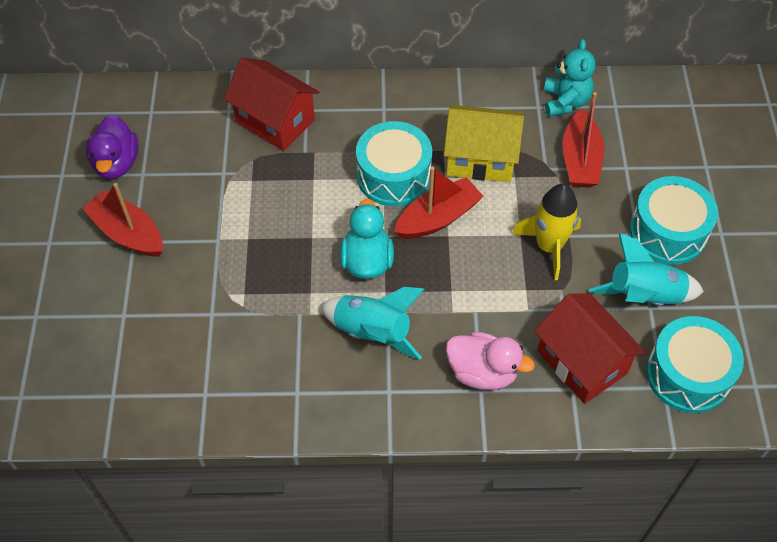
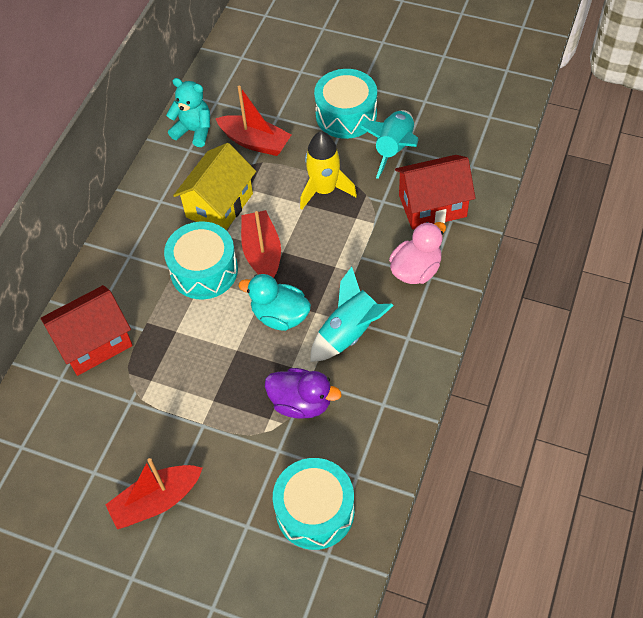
camera: 65 degrees left, 0 degrees up
purple duck [86,114,138,179] -> purple duck moved to [265,368,341,419]
turquoise drum [646,316,744,413] -> turquoise drum moved to [273,458,354,550]

